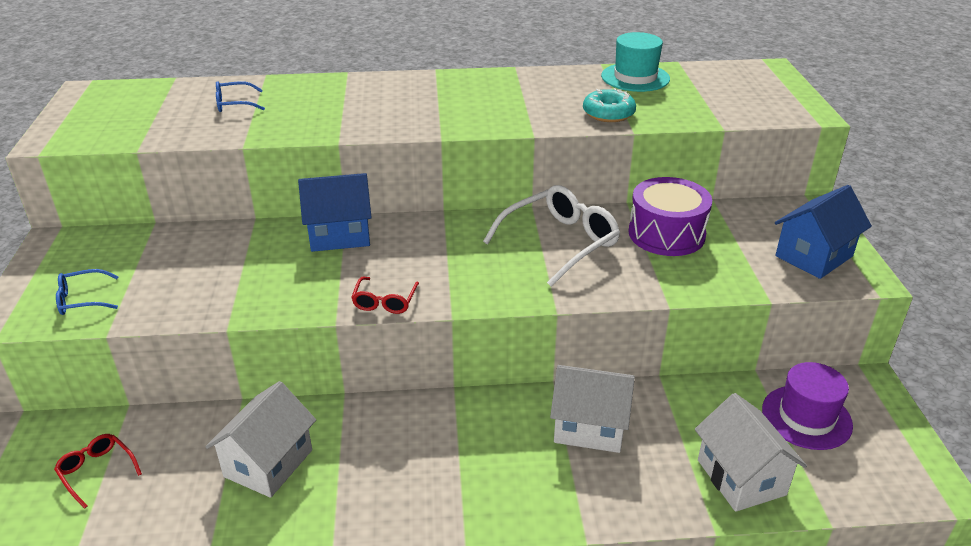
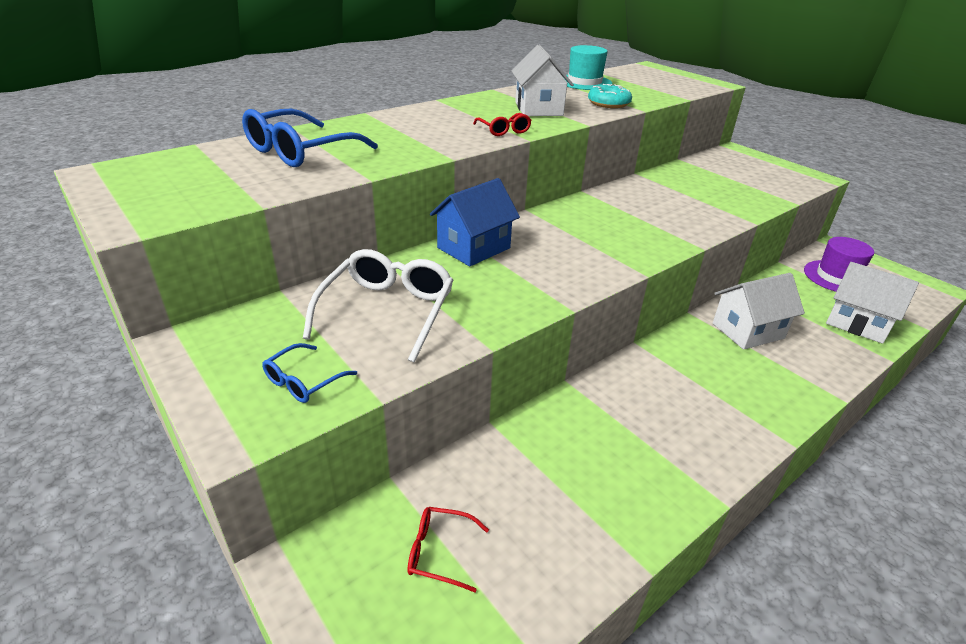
camera: 35 degrees left, 0 degrees up
white house [206,381,316,498] -> white house moved to [512,45,574,116]
blue glasses [216,81,265,112] -> blue glasses [242,109,378,167], size x1.95
red glasses [351,277,419,314] -> red glasses moved to [473,113,532,136]
white glasses [483,185,620,287] -> white glasses moved to [303,249,454,363]
purple drum [629,177,712,256] -> none
blue house [775,185,872,279] -> none

